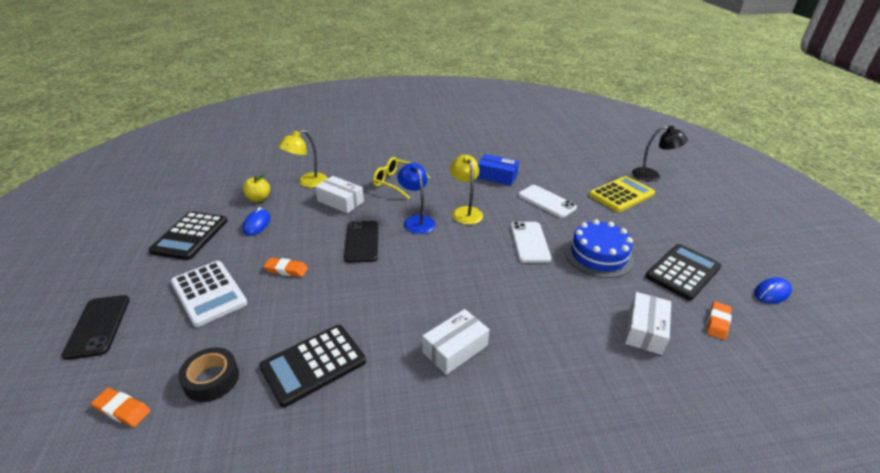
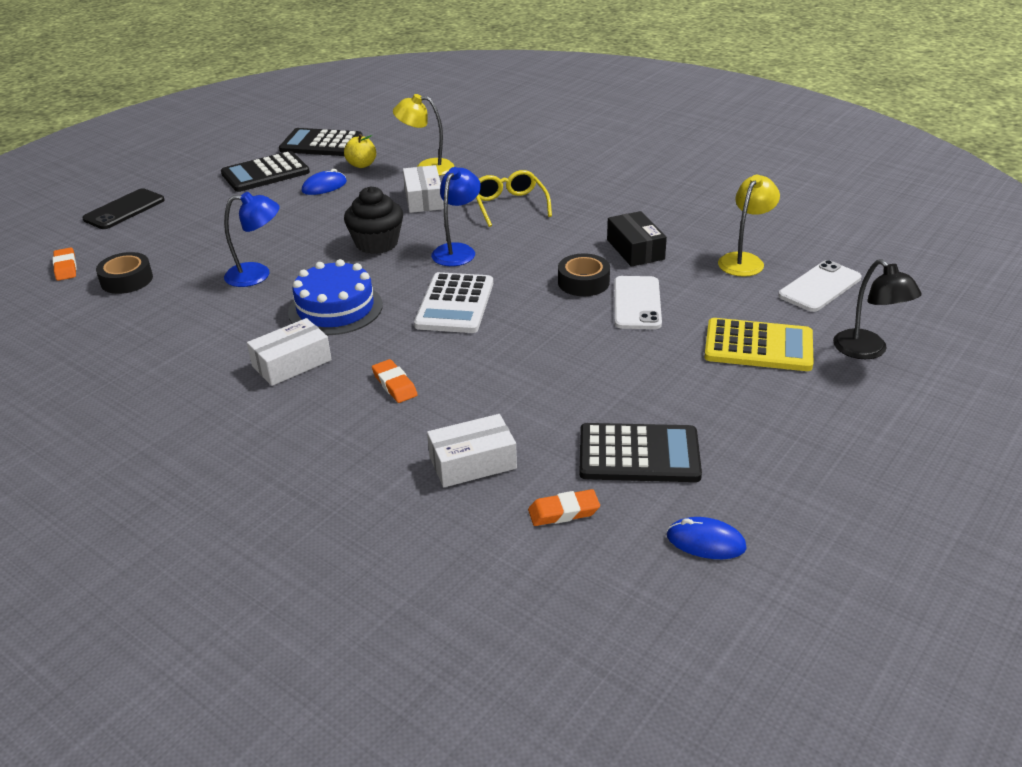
camera: 50 degrees right, 0 degrees up
white calculator [171,261,247,327] -> white calculator moved to [414,272,493,333]
black calculator [259,325,366,407] -> black calculator moved to [279,128,363,156]
orange eraser [264,258,308,277] -> orange eraser moved to [372,359,418,403]
black phone [344,221,379,263] -> black cupcake [344,186,403,254]
white box [422,309,490,375] -> white box turned 45 degrees counterclockwise [247,318,332,386]
yellow lamp [450,155,483,225] -> yellow lamp moved to [718,175,780,277]
blue box [477,154,519,186] -> black box [607,211,667,267]
white phone [510,222,551,263] -> white phone moved to [778,260,862,312]
blue cake [564,219,634,278] -> blue cake moved to [288,259,383,335]
none -> blue lamp [224,192,280,287]
none -> black tape [558,253,610,296]

